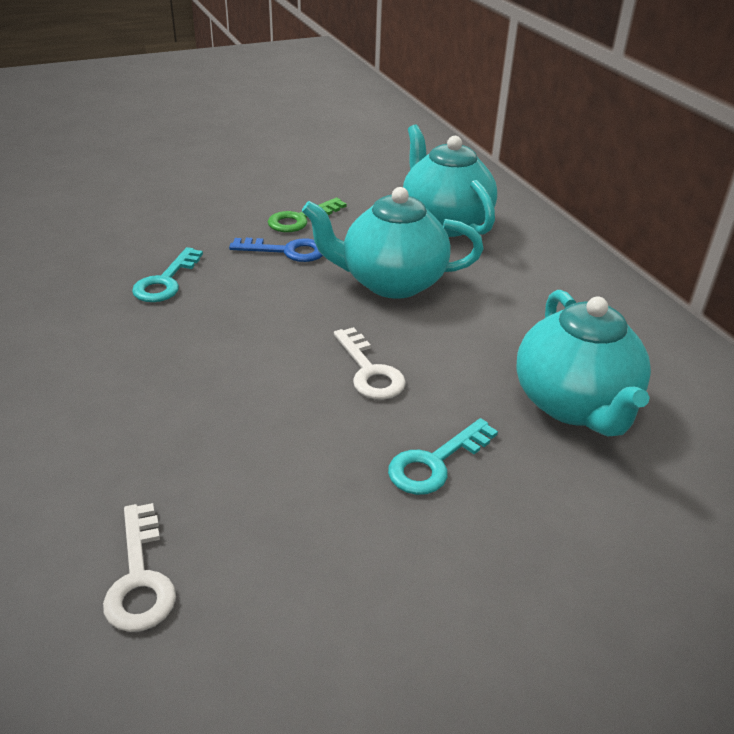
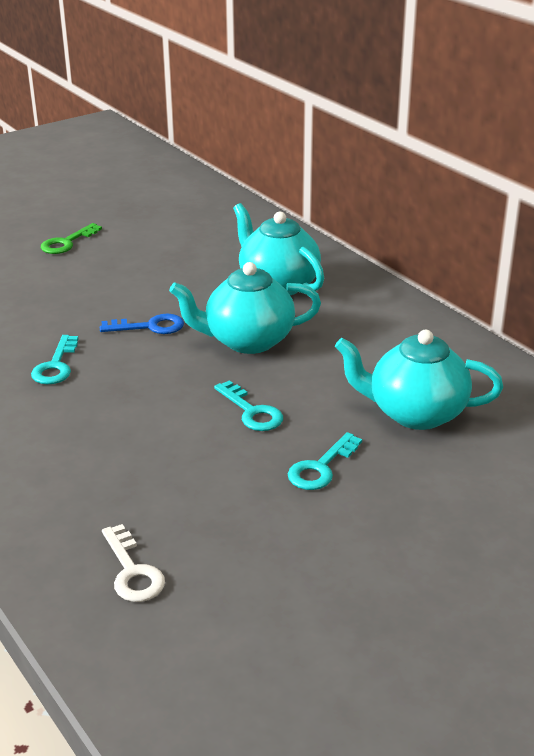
camera: 10 degrees left, 5 degrees down
green key [268,197,347,232] -> green key moved to [41,223,102,254]
white key [334,327,406,400] -> turquoise key [214,380,283,431]
turquoise teapot [516,290,651,436] -> turquoise teapot turned 120 degrees clockwise [335,330,503,430]

